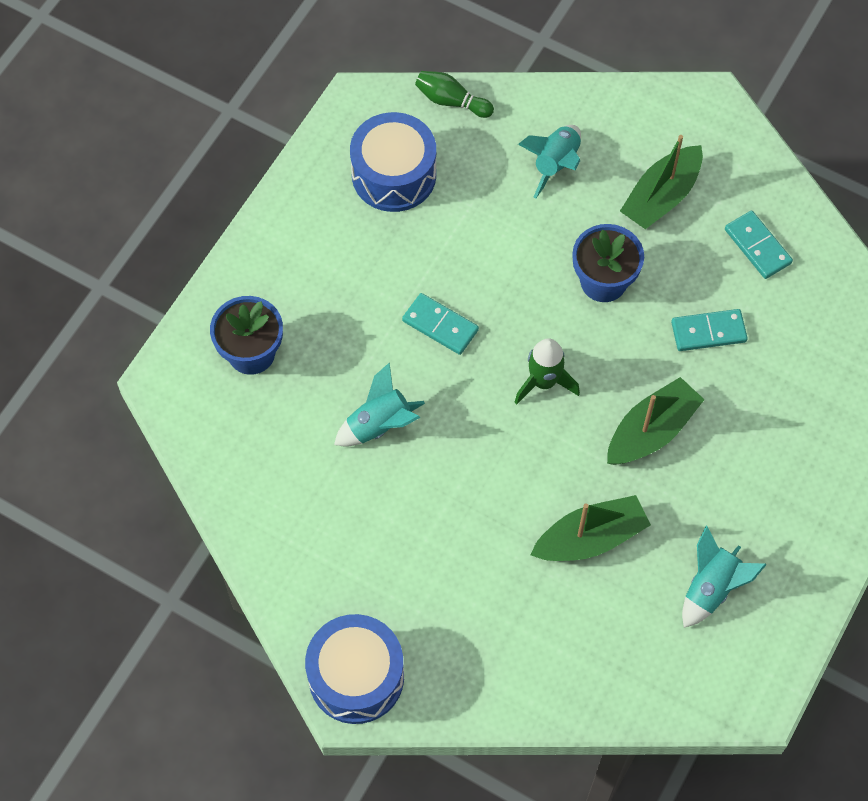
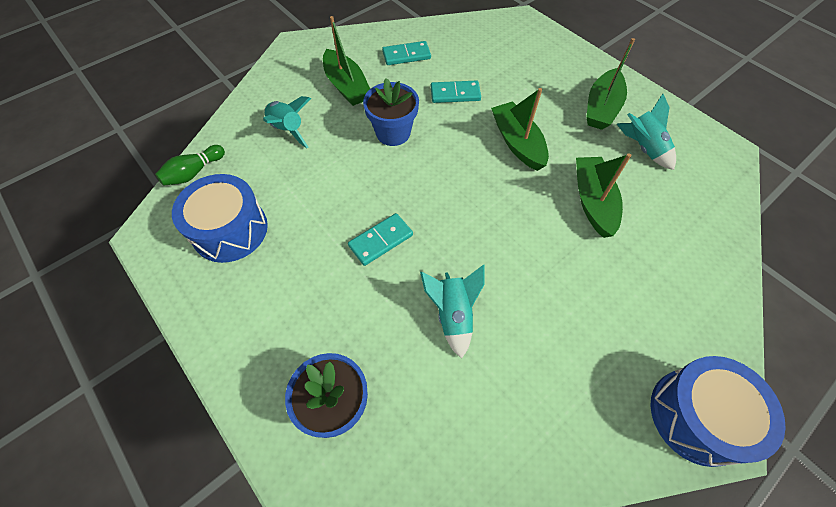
camera: 70 degrees left, 5 degrees down
green rocket [514,338,580,405] -> none
turquoise domino [671,309,748,351] -> turquoise domino turned 75 degrees clockwise [431,81,481,103]
none -> green boat [586,38,635,130]

